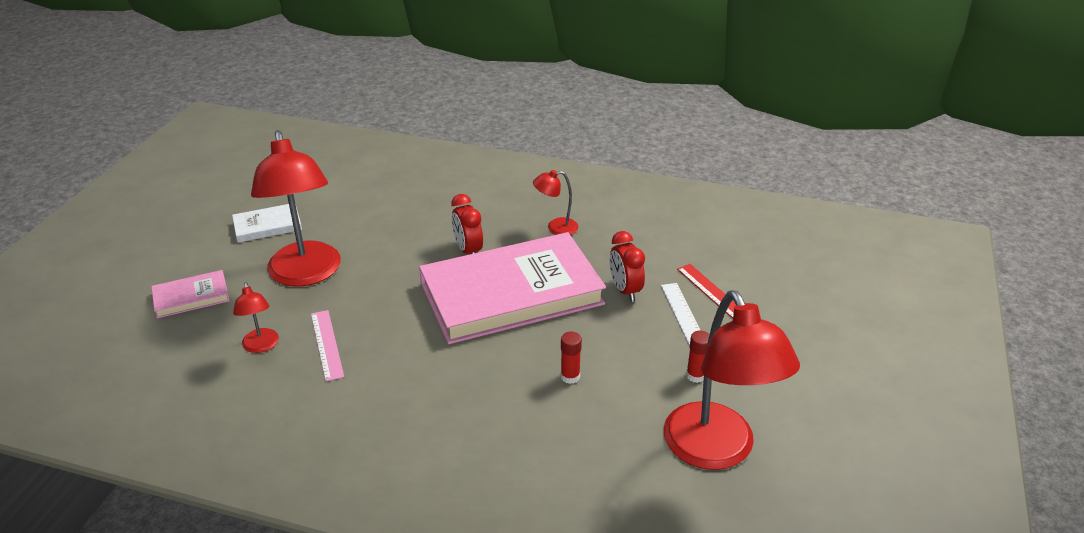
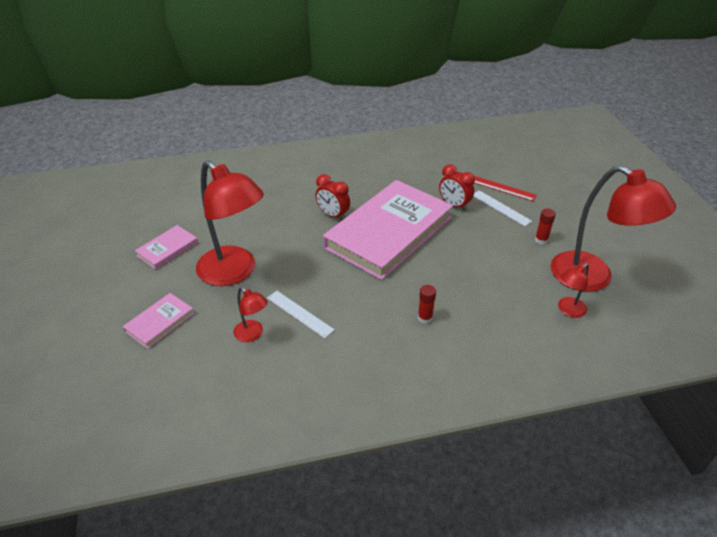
camera: 30 degrees left, 5 degrees up
white book [232,204,302,243] -> pink book [135,225,198,270]
pink ruler [311,310,344,381] -> white ruler [267,291,335,338]
red lamp [533,170,579,235] -> red lamp moved to [558,263,589,318]
red glue stick [561,332,582,384] -> red glue stick moved to [418,285,436,324]

